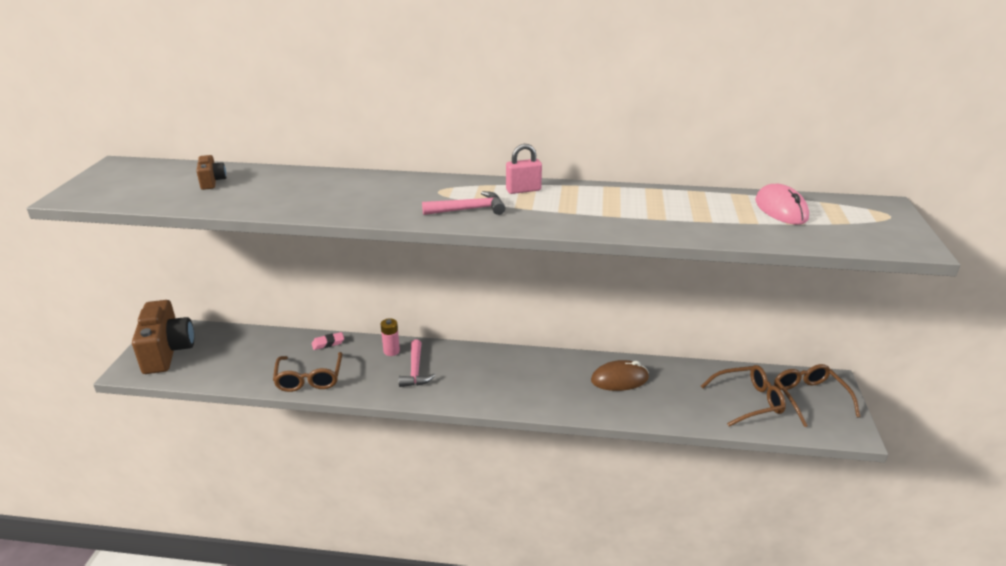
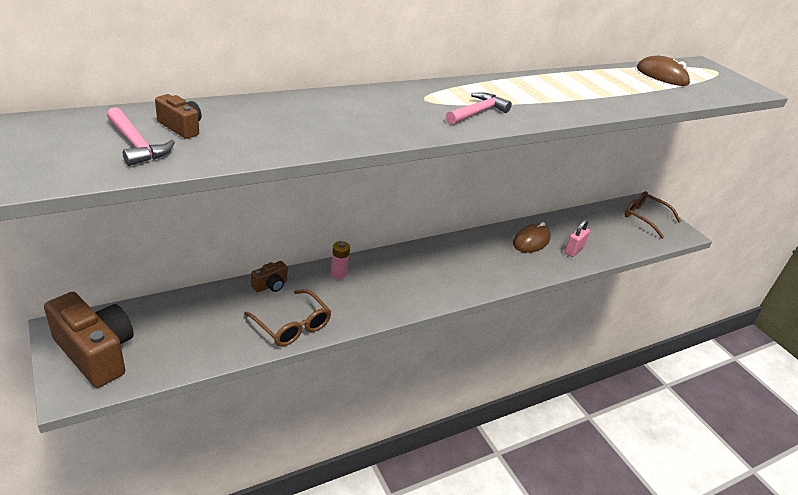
camera: 40 degrees left, 5 degrees up
pink eraser [311,332,344,350] -> brown camera [251,261,288,293]
pink hammer [399,339,436,387] -> pink hammer moved to [107,107,175,166]
pink padlock [506,144,542,194] -> pink padlock moved to [564,219,590,257]
brown glasses [701,365,786,427] -> none
pink mouse [755,184,809,225] -> brown mouse [637,55,691,86]

